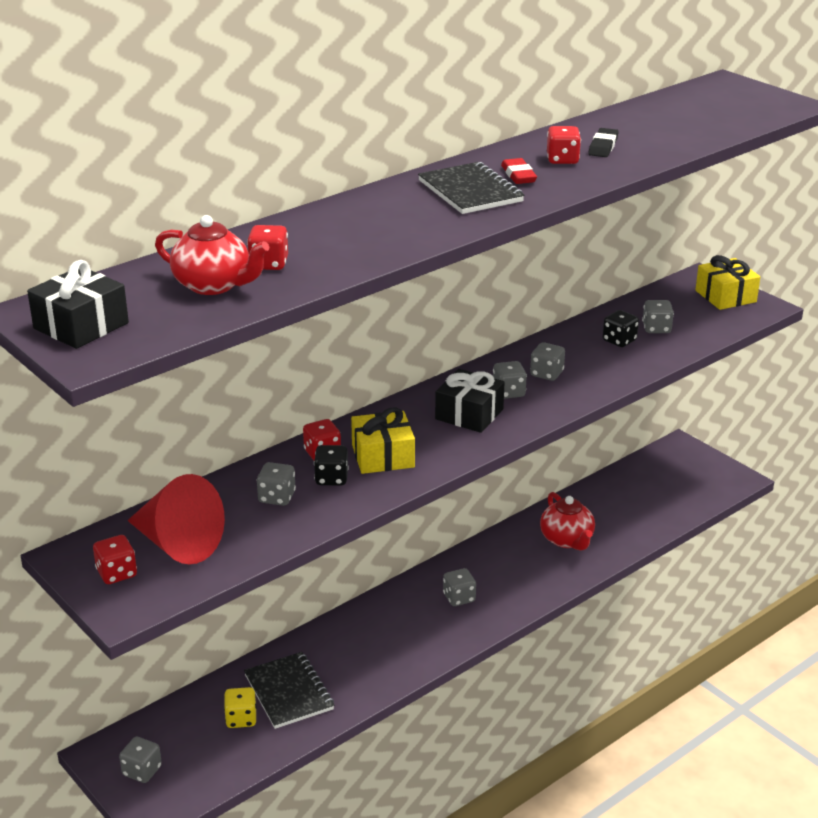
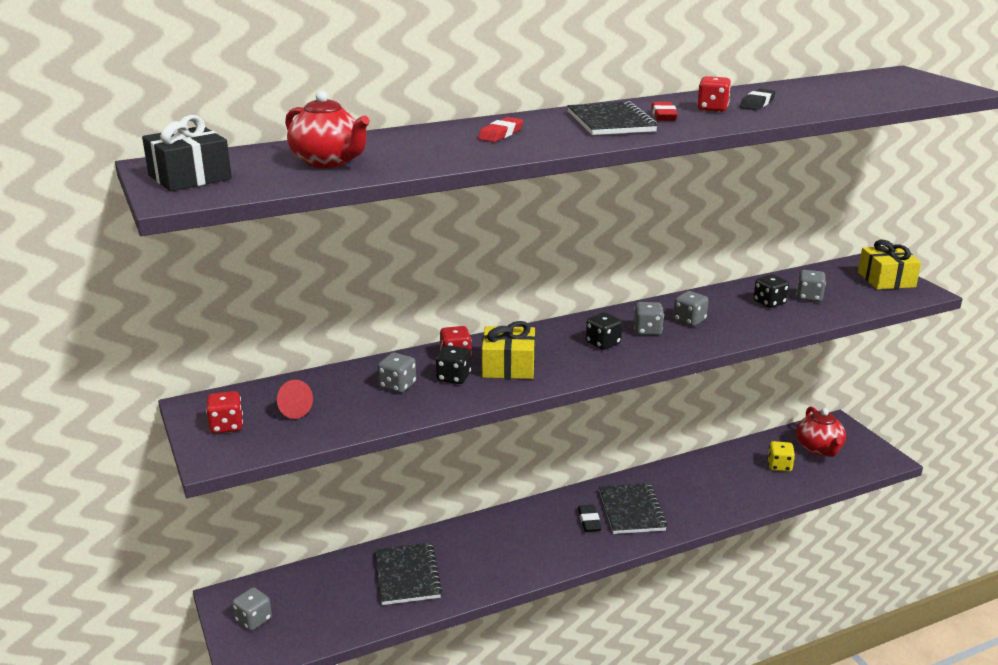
camera: 15 degrees right, 5 degrees down
red cone [127,474,225,564] -> red cone [277,380,313,419], size x0.48
yellow dice [224,687,257,728] -> yellow dice moved to [767,441,795,472]
red dice [247,225,288,270] -> none
black gift [435,369,505,433] -> black dice [586,312,622,350]
grey dice [443,568,476,606] -> black eraser [578,505,602,532]
red teapot [540,492,595,550] -> red teapot moved to [796,407,846,457]
none -> red eraser [478,117,524,142]
none -> black notebook [599,483,667,534]

